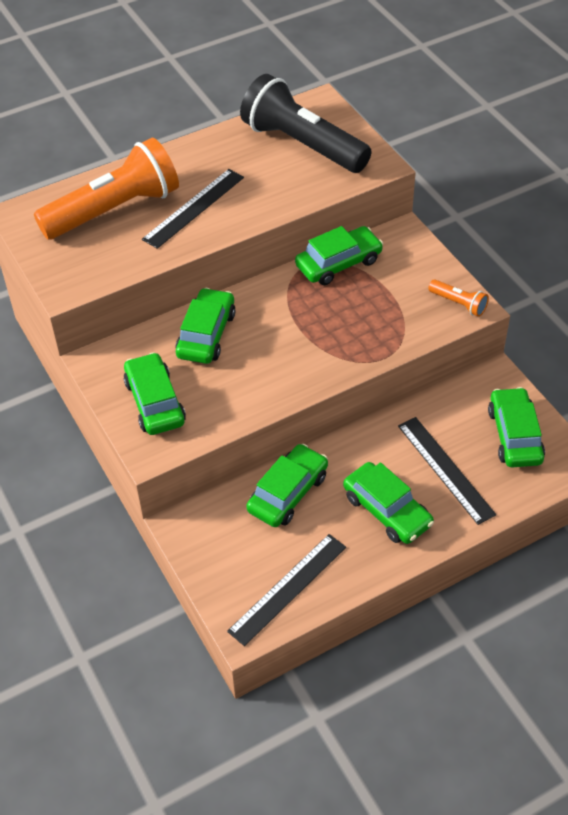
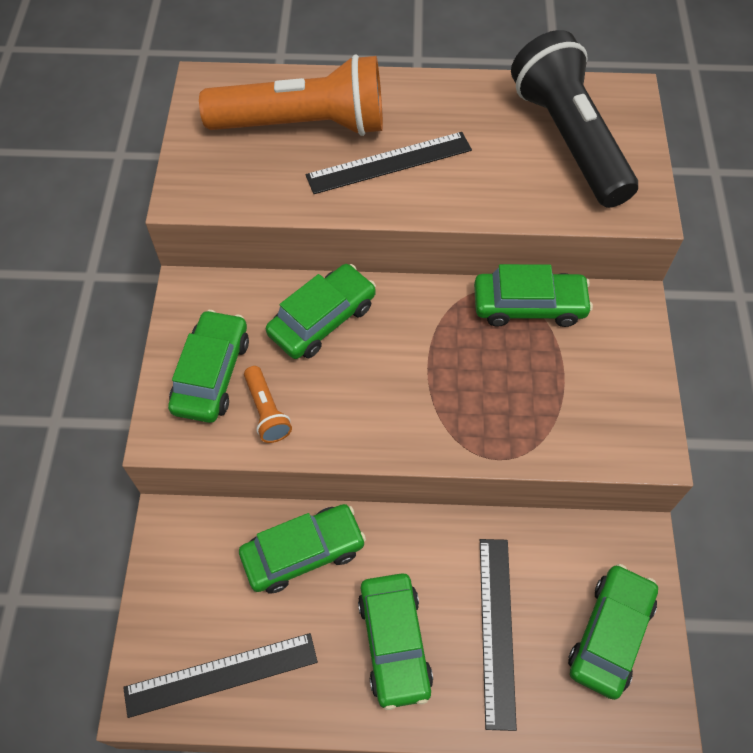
camera: 30 degrees right, 10 degrees up
orange flashlight [428,279,489,317] -> orange flashlight moved to [244,366,292,443]

